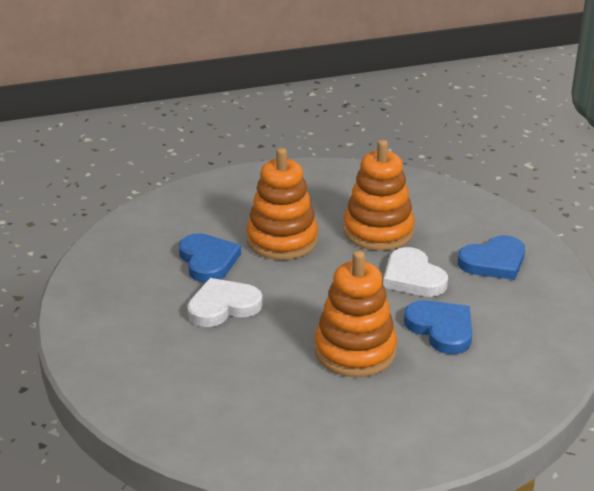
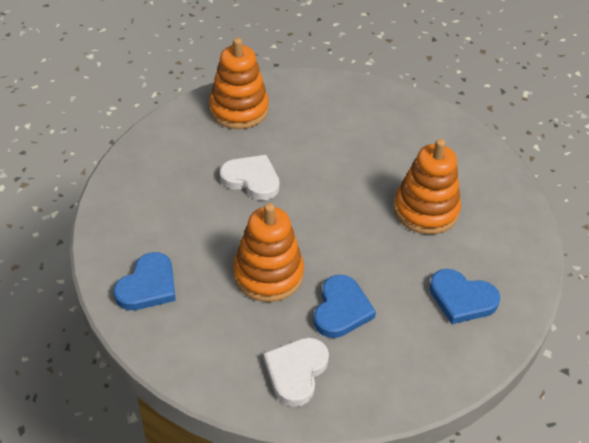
camera: 50 degrees right, 15 degrees up
blue heart [179,233,241,283] -> blue heart moved to [114,252,176,310]
orange stacking toy [246,148,318,260] -> orange stacking toy moved to [209,38,269,129]
white heart [383,247,448,297] -> white heart moved to [264,338,329,407]

